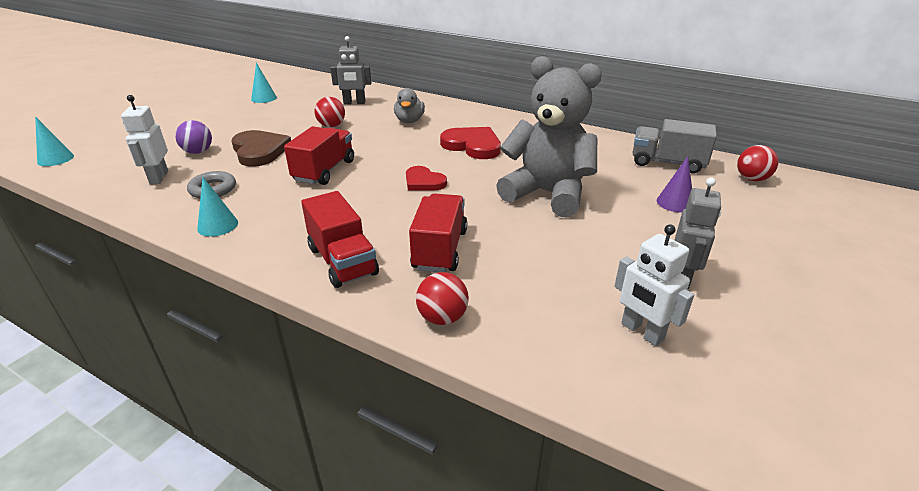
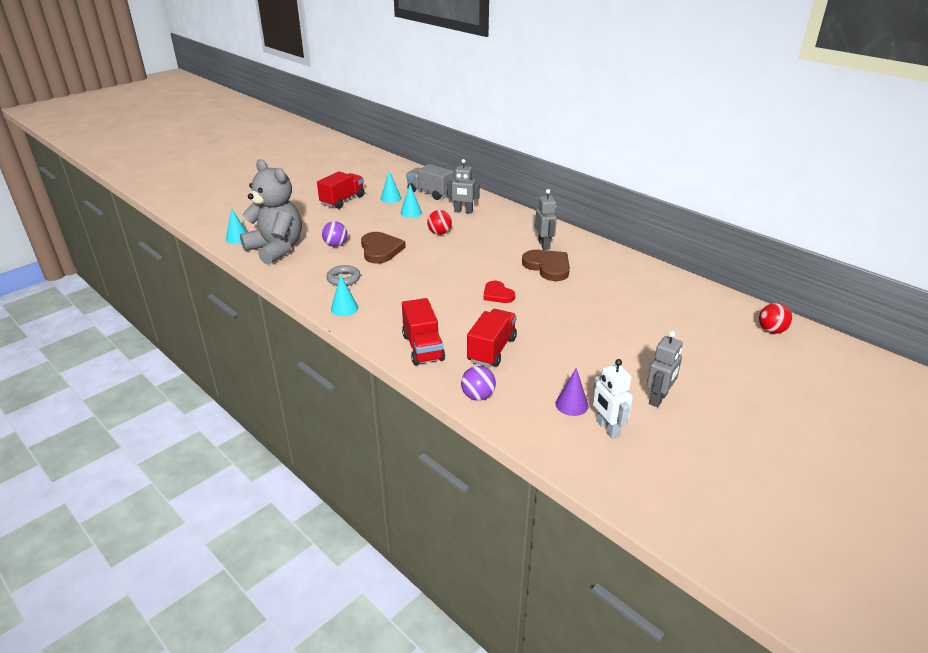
camera: 15 degrees right, 0 degrees up
white robot [121,95,168,185] -> none
red truck [284,126,354,185] -> red truck moved to [317,171,365,209]
grey duck [394,88,425,123] -> none
red ball [416,272,469,325] -> purple ball [461,366,496,401]
red heart [440,127,501,159] -> brown heart [522,250,570,281]
grey teddy bear [496,56,602,218] -> grey teddy bear moved to [240,159,302,265]
grey truck [632,119,717,174] -> grey truck moved to [406,164,454,200]
purple cone [657,156,692,213] -> purple cone moved to [555,368,588,416]
none -> turquoise cone [400,184,422,218]
none -> grey robot [535,189,557,250]

